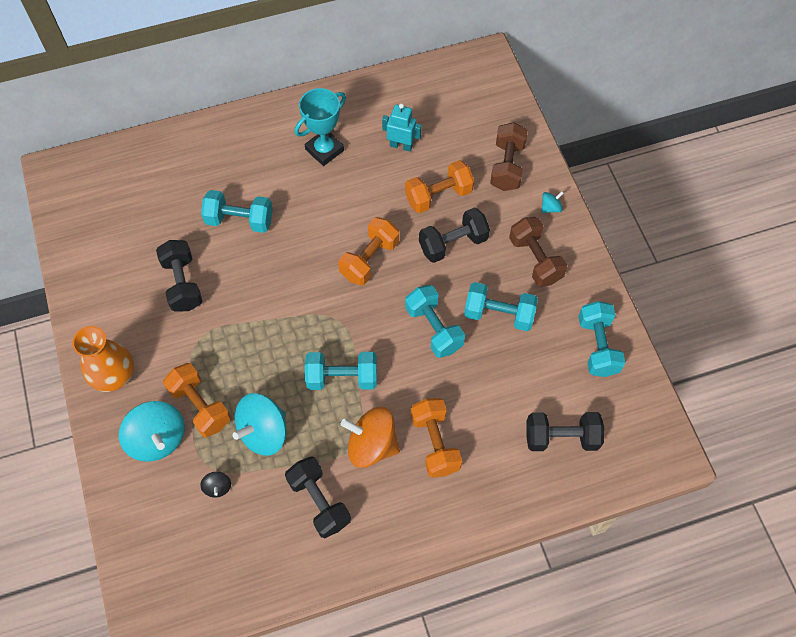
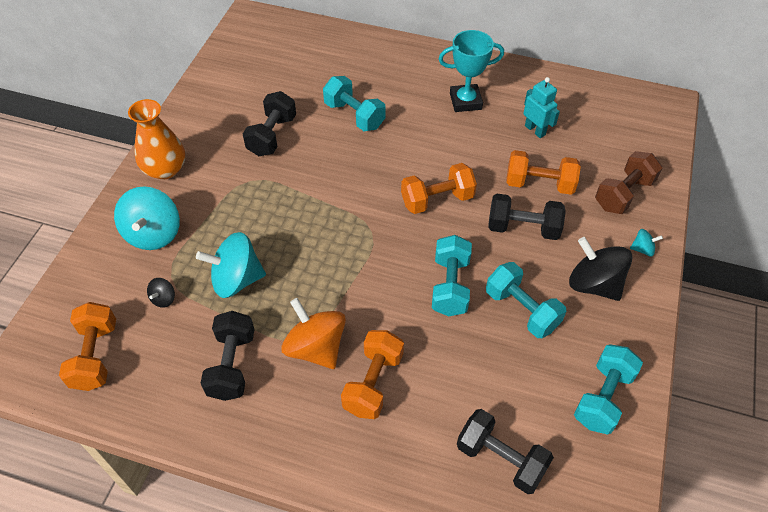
camera: 35 degrees right, 10 degrees down
orange dumbbell [163,363,231,437] -> orange dumbbell moved to [59,302,116,391]
turquoise dumbbell [305,352,377,390] -> none
brown dumbbell [509,217,567,287] -> black spinning top [569,237,632,301]

